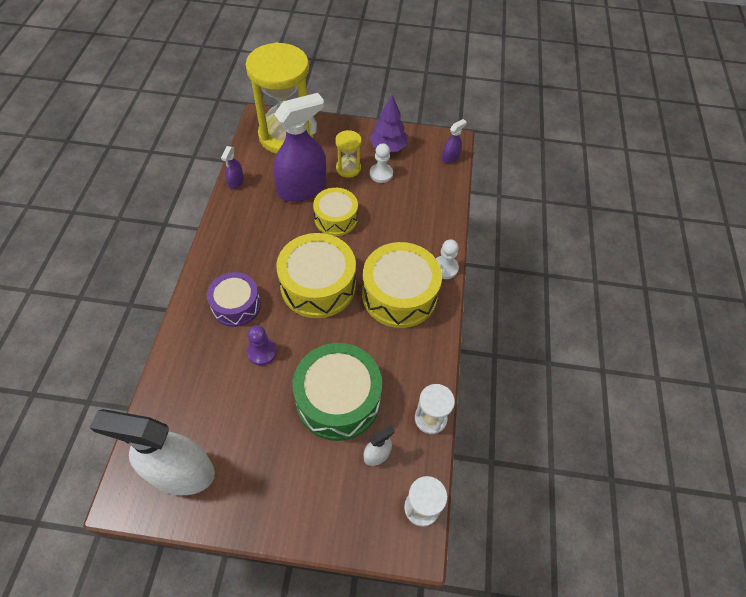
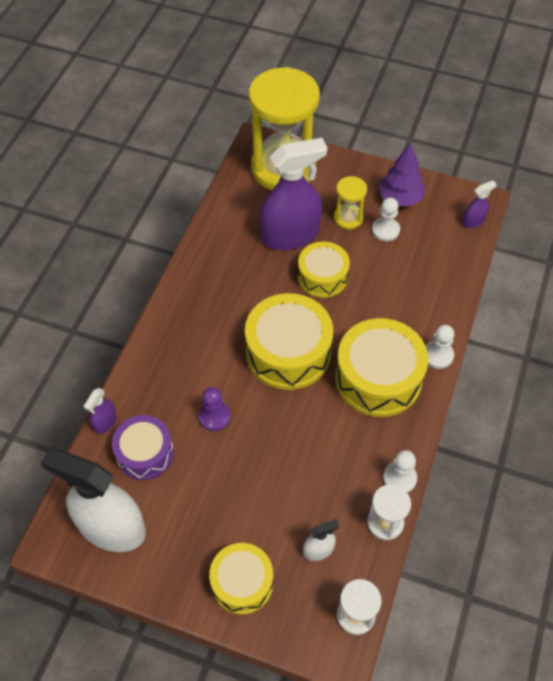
camera: 15 degrees right, 0 degrees up
purple drum [207,272,261,327] -> purple drum moved to [112,415,174,480]
purple spray bottle [221,146,244,189] -> purple spray bottle moved to [84,388,117,434]
green drum [292,343,382,441] -> none
none -> yellow drum [209,543,273,615]
none -> white pawn [383,450,417,493]

